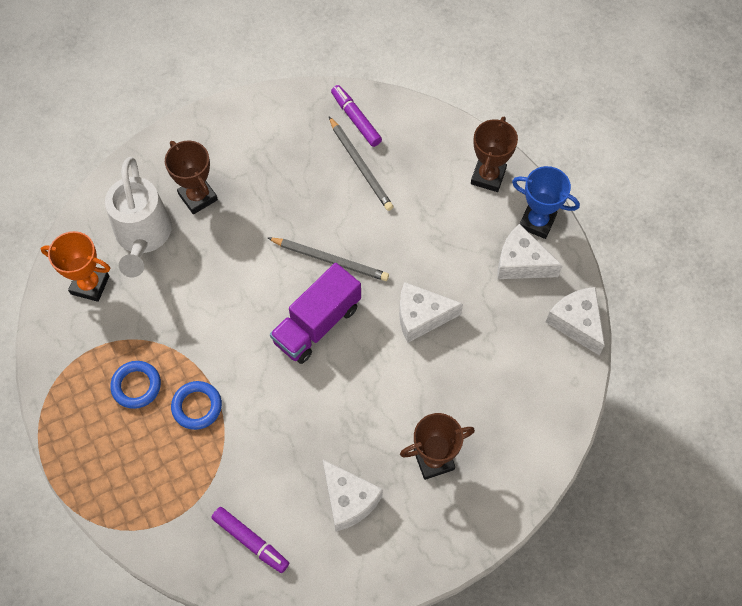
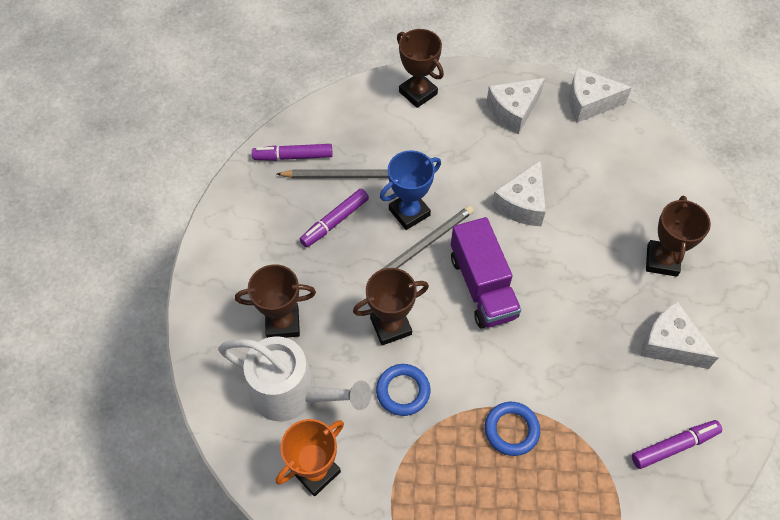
camera: 60 degrees left, 5 degrees down
blue ring [110,361,161,409] -> blue ring moved to [376,364,430,416]
white cheese [323,460,383,531] -> white cheese turned 135 degrees counterclockwise [640,301,719,369]
blue trophy [512,166,580,239] -> blue trophy moved to [380,150,441,230]
none -> purple marker [300,189,369,247]
none -> brown trophy [353,268,429,345]

